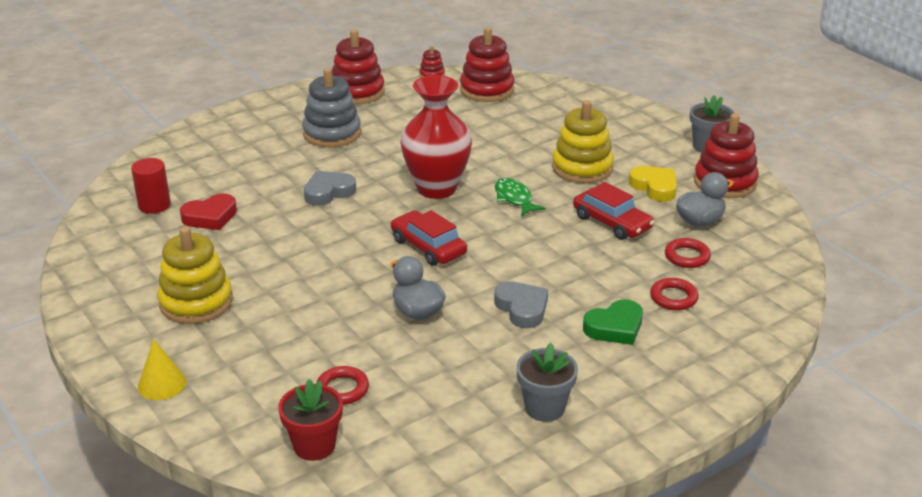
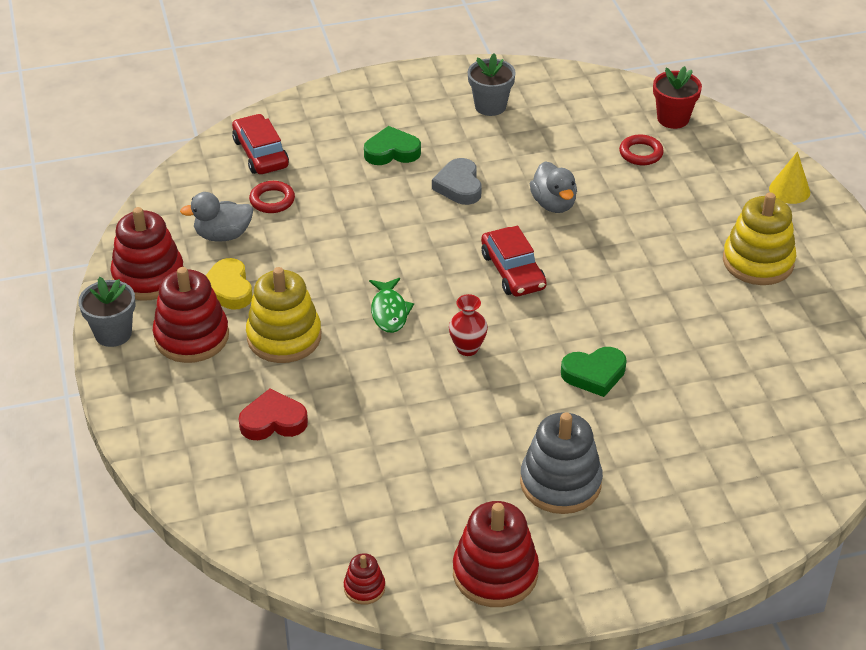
camera: 160 degrees left, 10 degrees up
red cylinder [131,158,171,214] -> none
red heart [180,194,237,230] -> red heart moved to [239,389,308,440]
grey heart [304,171,356,206] -> green heart [561,347,626,397]
red vase [400,75,472,199] -> red vase [449,294,488,356], size x0.46
red stacking toy [460,27,514,102] -> red stacking toy moved to [153,267,229,363]
red car [573,182,654,240] -> red car moved to [232,114,289,174]
red ring [650,278,699,310] -> none

